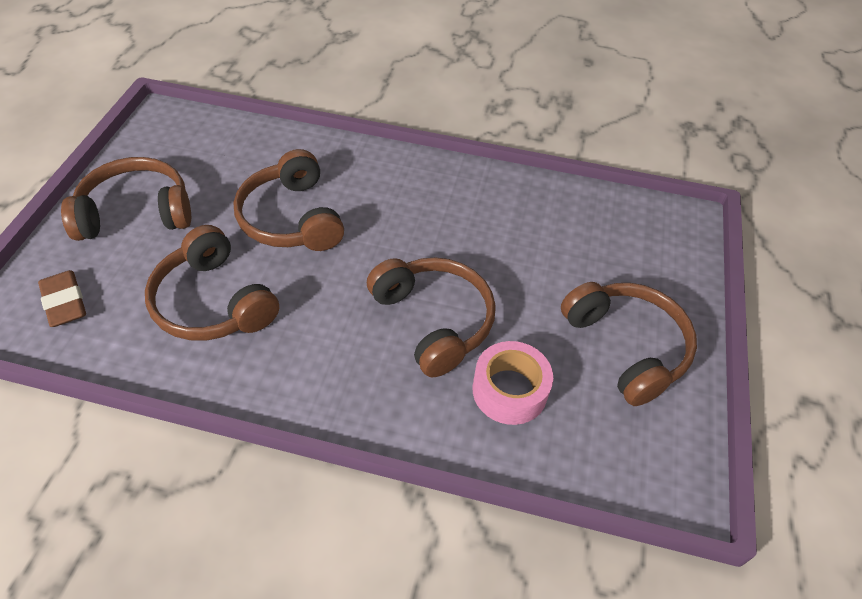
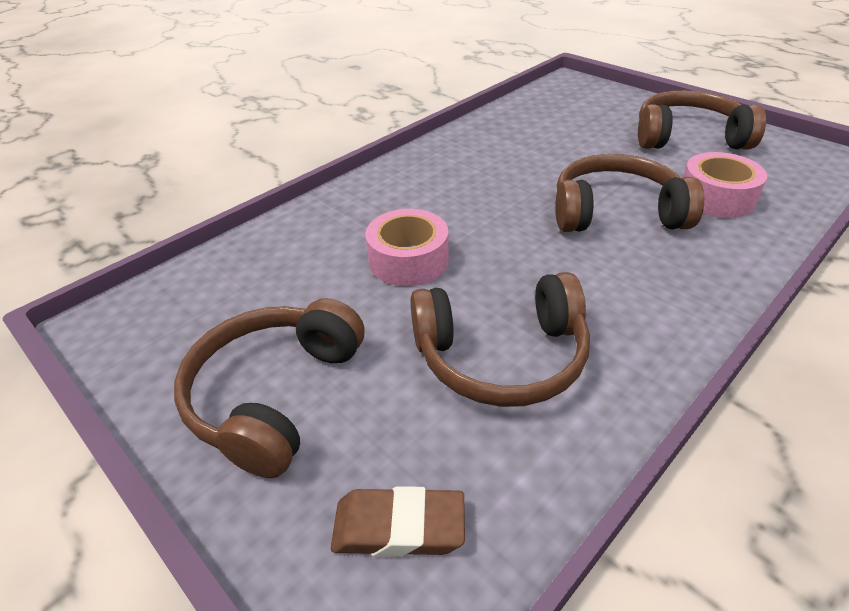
camera: 55 degrees left, 10 degrees down
brown headphones [233,149,344,251] -> pink tape [365,209,448,286]

